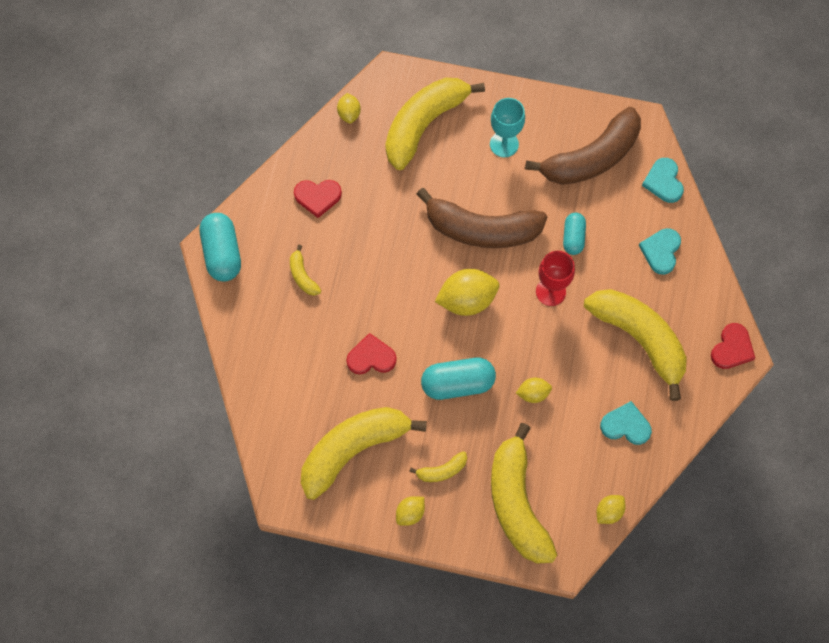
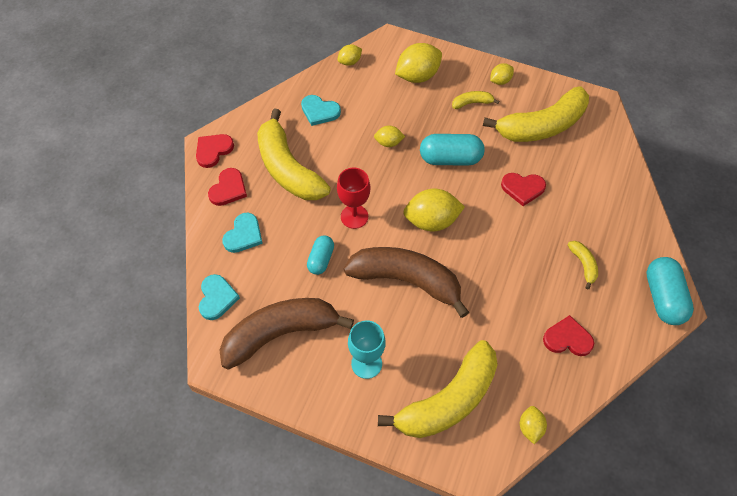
camera: 170 degrees left, 10 degrees down
yellow banana [491,423,557,564] -> yellow lemon [395,43,442,83]
none -> red heart [208,168,247,206]

